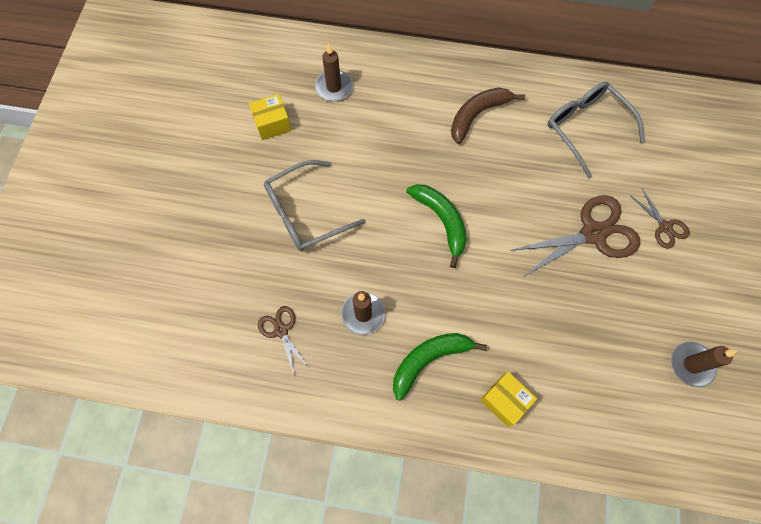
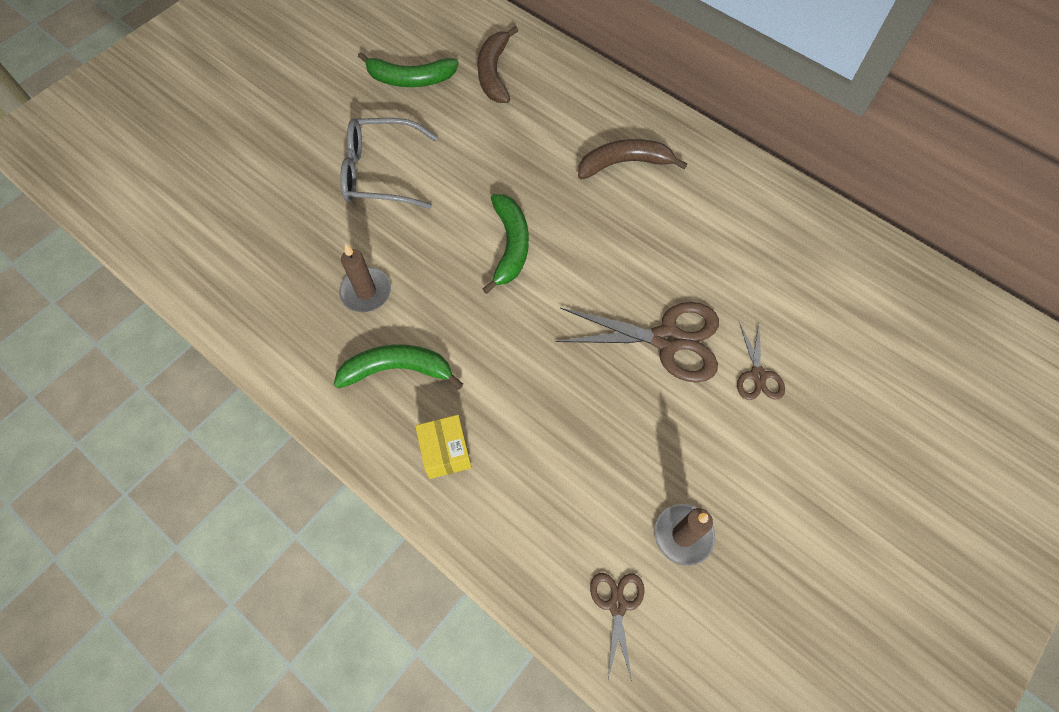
camera: 30 degrees right, 5 degrees down
yellow box [249,94,292,140] -> green banana [358,52,459,87]
brown scissors [258,306,309,376] -> brown scissors moved to [590,573,644,681]
brown candle [315,43,353,101] -> brown banana [477,26,519,103]
grey glasses [547,82,645,178] -> none

